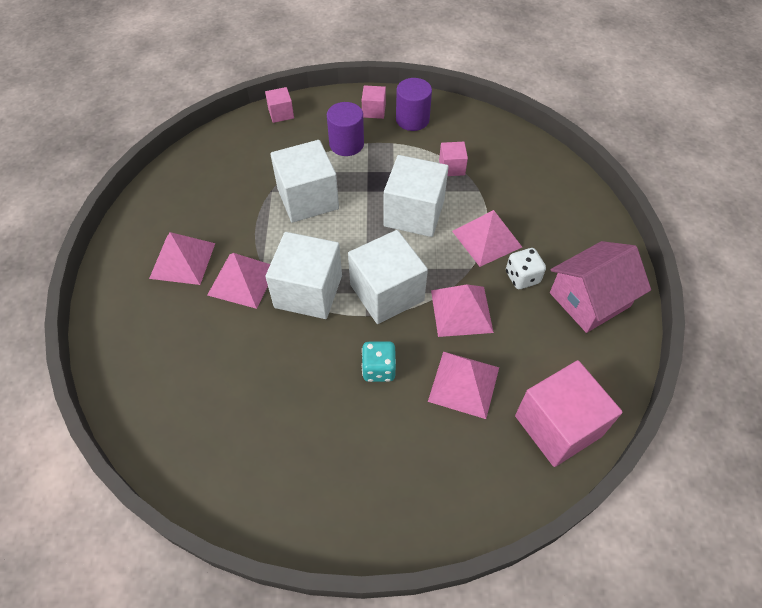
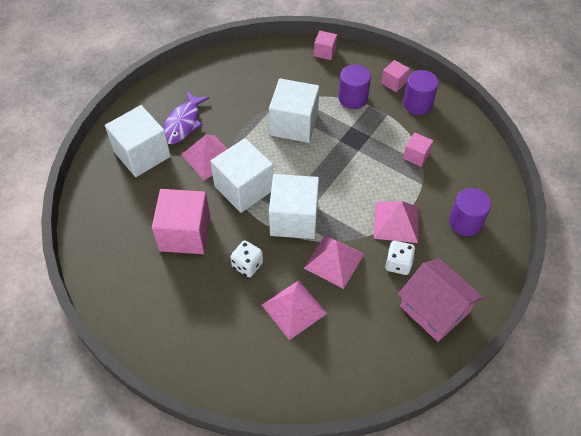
camera: 35 degrees right, 0 degrees up
pink pyramid [149,232,215,285] -> purple fish [163,91,209,144]
turquoise dice [362,341,396,382] -> white dice [230,241,263,277]
white cube [383,155,449,237] -> white cube moved to [105,105,171,177]
pink cube [515,360,623,467] -> pink cube moved to [152,189,210,254]
pink house [550,241,651,333] -> pink house turned 45 degrees clockwise [398,259,484,342]
none -> purple cylinder [449,188,491,236]

